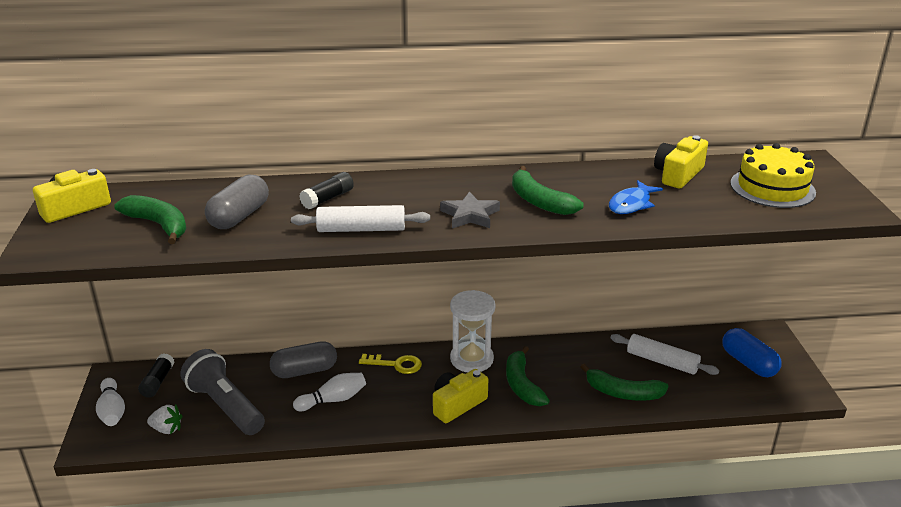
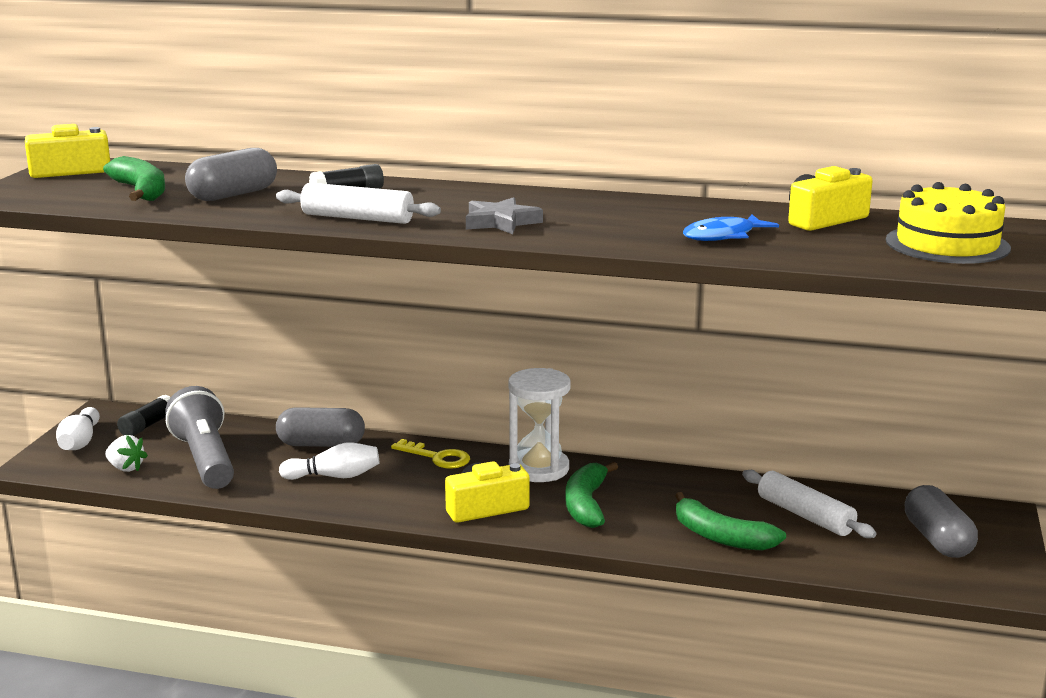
camera: 20 degrees right, 10 degrees down
green banana [512,166,584,215] -> none
blue capsule [723,328,782,377] -> grey capsule [905,485,978,558]

